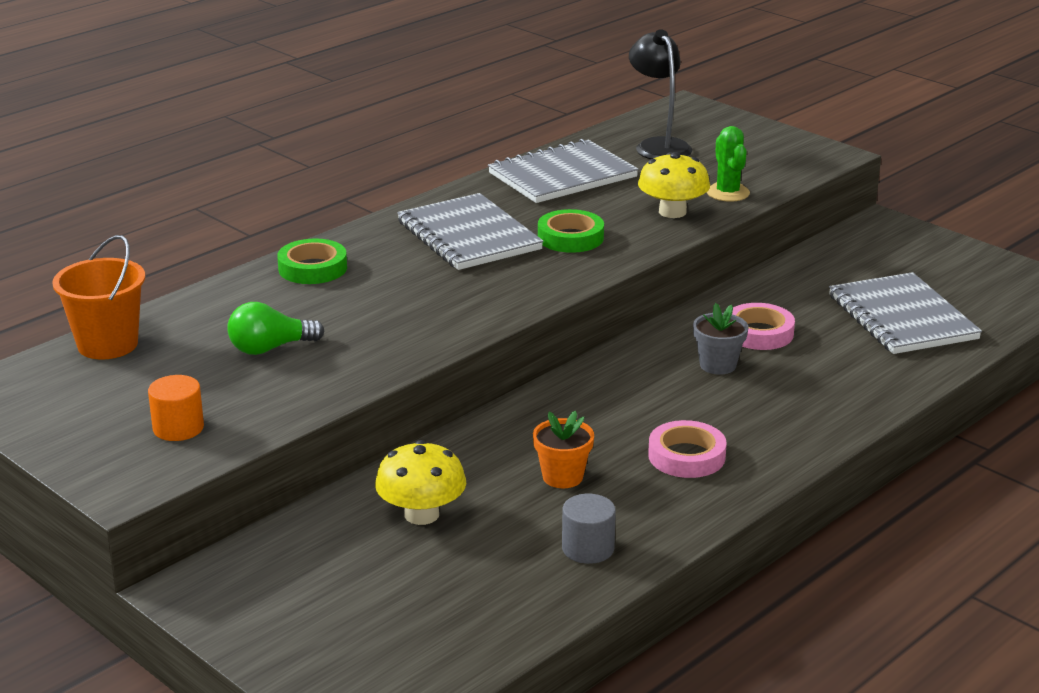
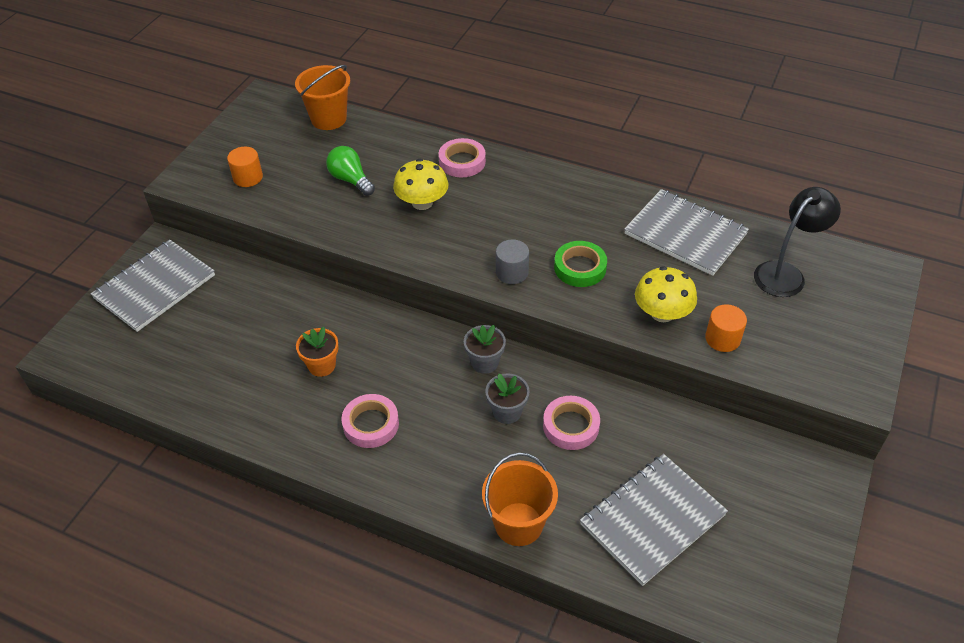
camera: 70 degrees right, 20 degrees up
green tape [277,238,347,284] -> pink tape [439,138,486,178]
yellow mushroom [375,440,466,525] -> yellow mushroom moved to [393,159,448,210]
grey notebook [397,193,544,270] -> grey notebook moved to [91,239,215,332]
grey cylinder [562,494,616,564] -> grey cylinder moved to [496,239,529,284]
green cactus [707,126,750,202] -> orange cylinder [705,304,747,352]
none -> grey flower pot [464,325,506,374]
none -> orange bucket [482,452,558,546]

